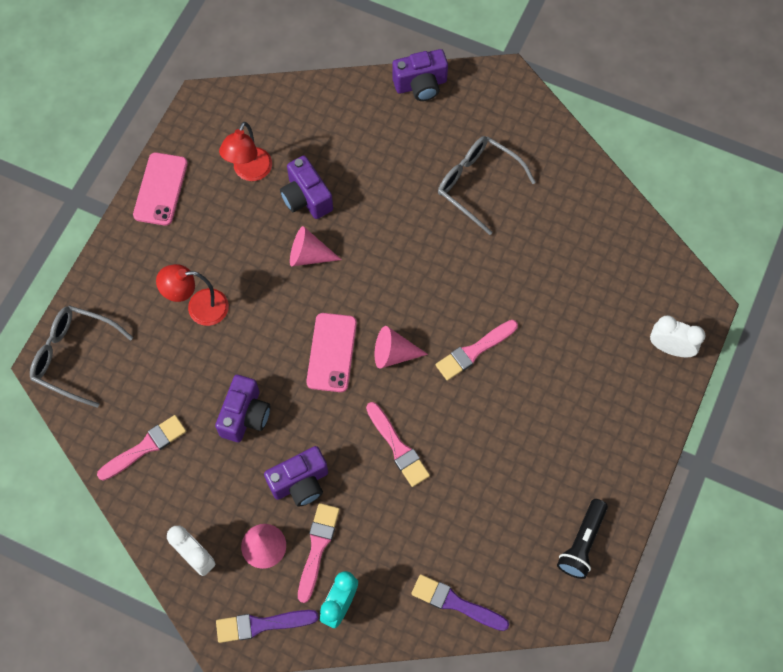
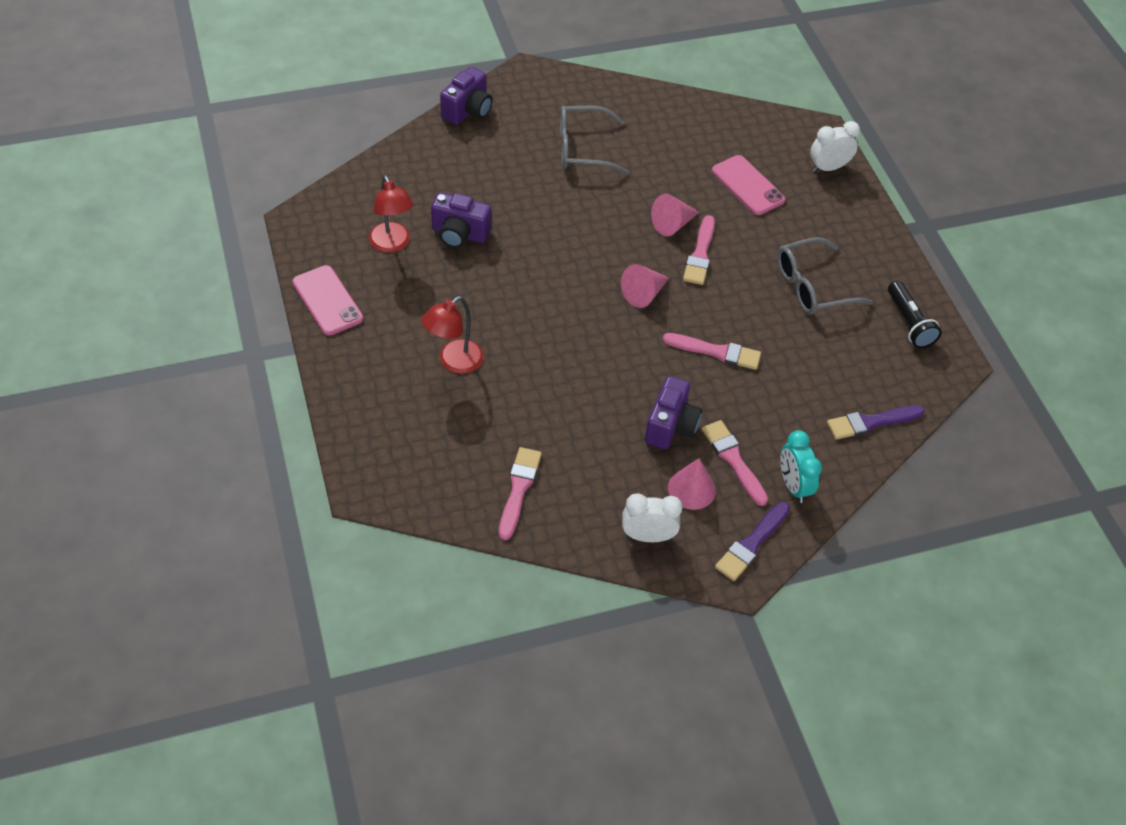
camera: 45 degrees left, 15 degrees down
grey glasses [30,305,133,408] -> grey glasses moved to [777,237,873,315]
purple camera [215,375,270,442] -> none
pink cone [290,226,342,266] -> pink cone moved to [651,194,699,236]
pink phone [306,313,357,392] -> pink phone moved to [712,155,785,215]

